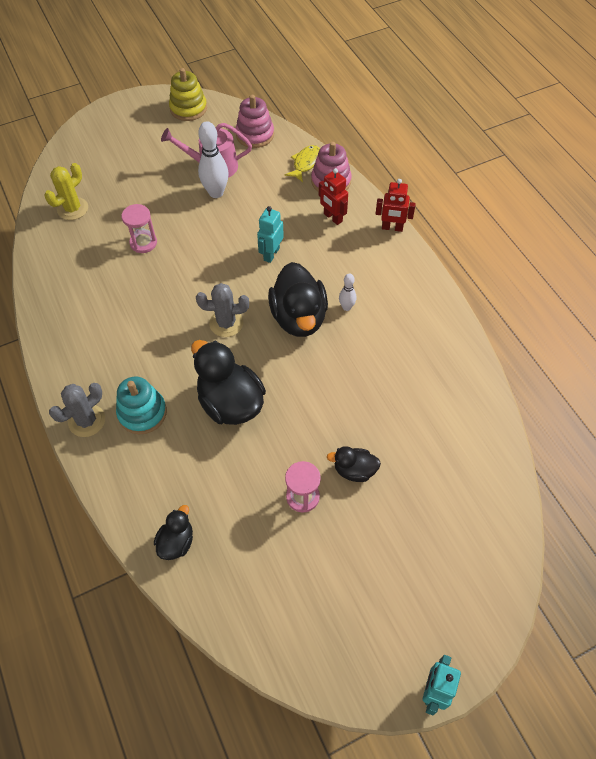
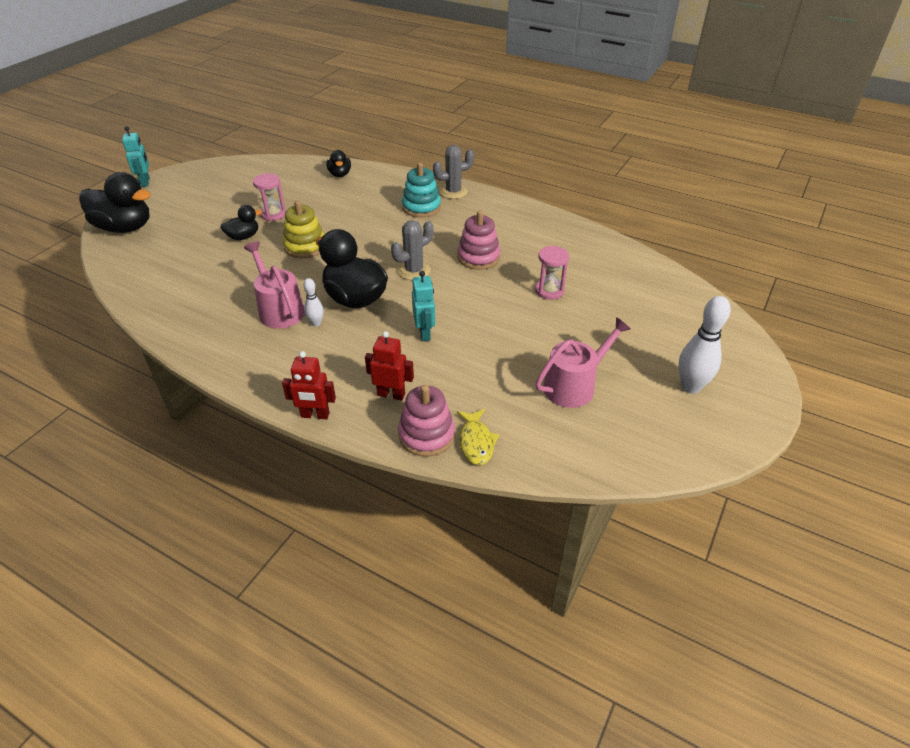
camera: 145 degrees right, 15 degrees down
yellow cactus [45,163,88,220] -> none
grey cactus [49,383,105,437] -> grey cactus turned 60 degrees clockwise [433,145,474,199]
yellow stacking toy [169,68,207,121] -> yellow stacking toy moved to [283,200,325,259]
black duck [191,340,266,425] -> black duck moved to [79,172,151,233]
white bowling pin [198,121,229,198] -> white bowling pin moved to [679,296,731,394]
pink stacking toy [236,95,274,148] -> pink stacking toy moved to [457,211,501,270]
red robot [376,179,416,232] -> red robot turned 150 degrees counterclockwise [282,351,336,419]
none -> pink watering can [244,241,305,328]

